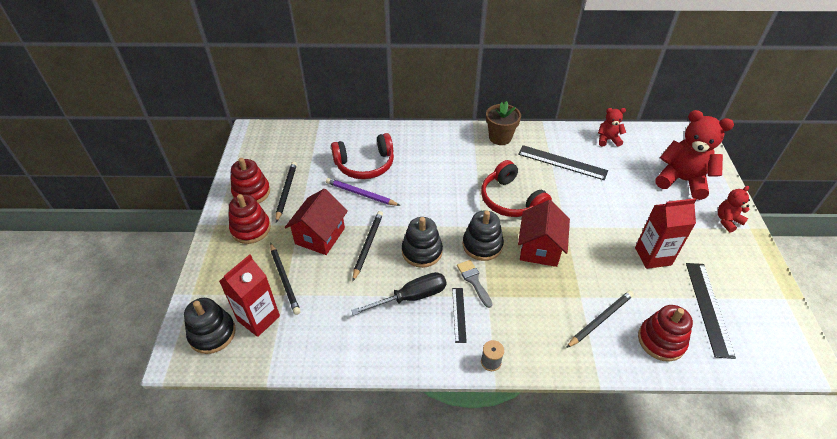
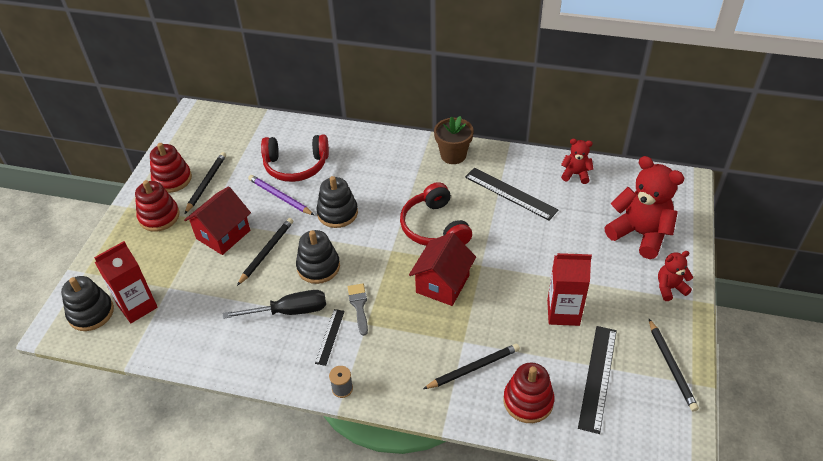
camera: 15 degrees right, 0 degrees up
black pencil [270,243,301,315] -> black pencil moved to [649,319,699,411]
black stacking toy [463,210,504,261] -> black stacking toy moved to [316,176,358,228]

